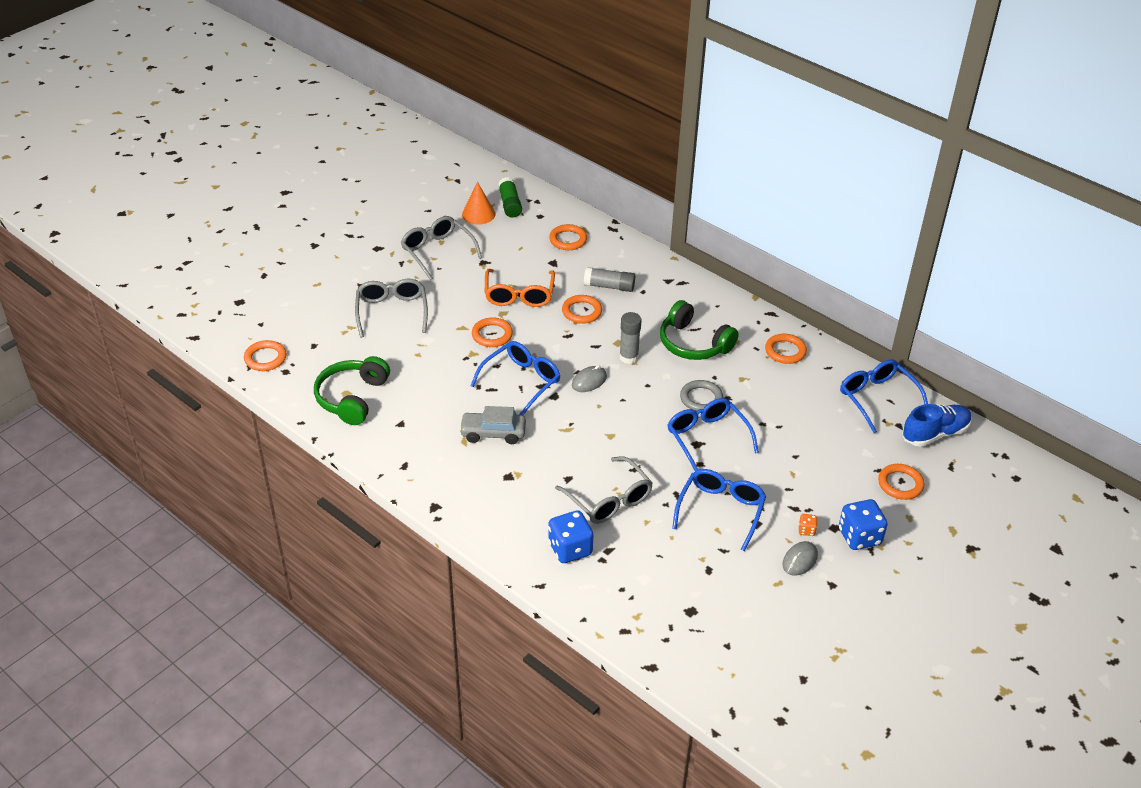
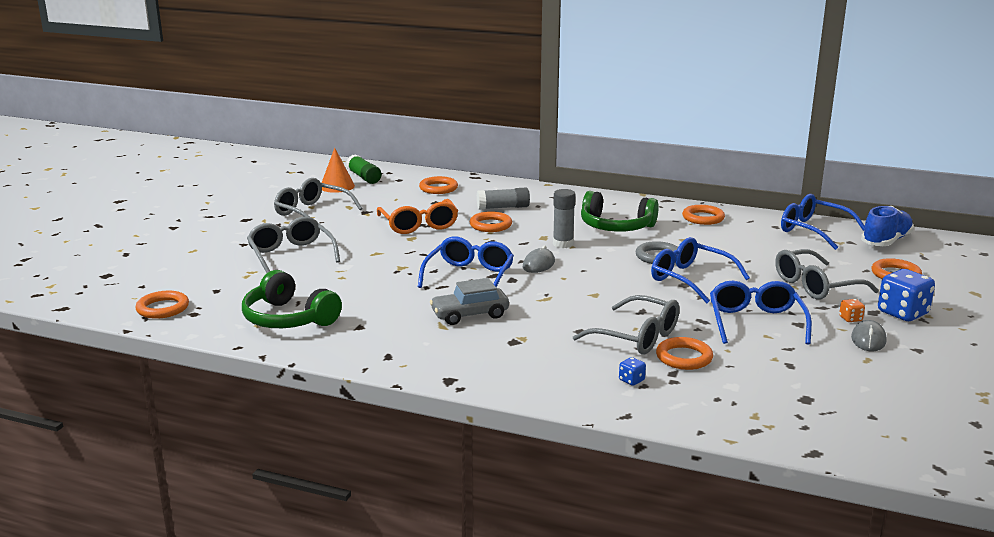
camera: 20 degrees left, 20 degrees down
green headphones [314,356,390,425] -> green headphones turned 45 degrees counterclockwise [242,270,342,328]
orange ring [472,317,513,347] -> orange ring moved to [656,337,713,370]
blue dice [548,510,593,563] -> blue dice [619,357,646,386], size x0.46
none -> grey glasses [775,249,879,300]

